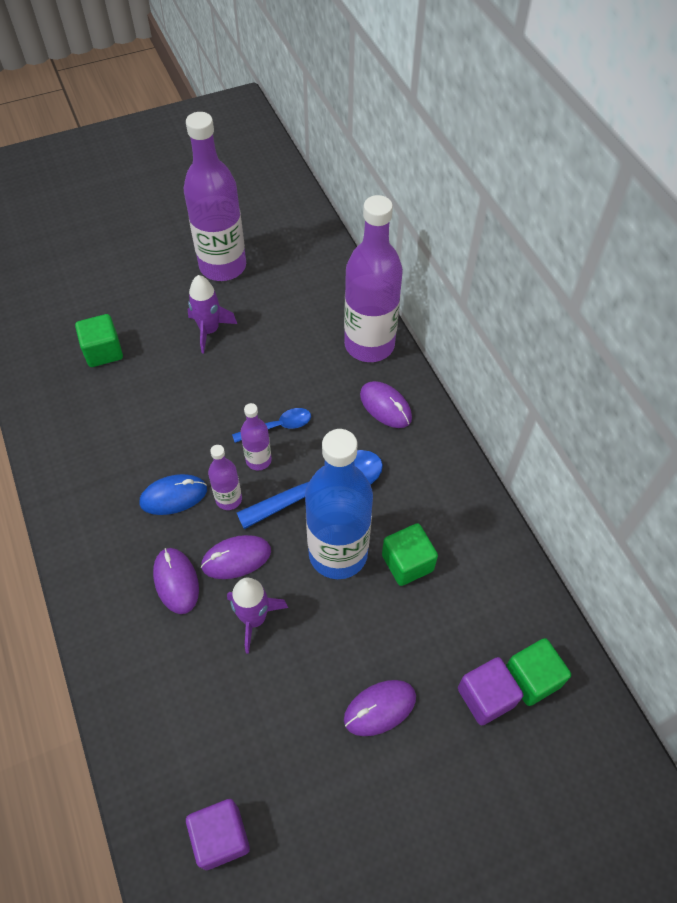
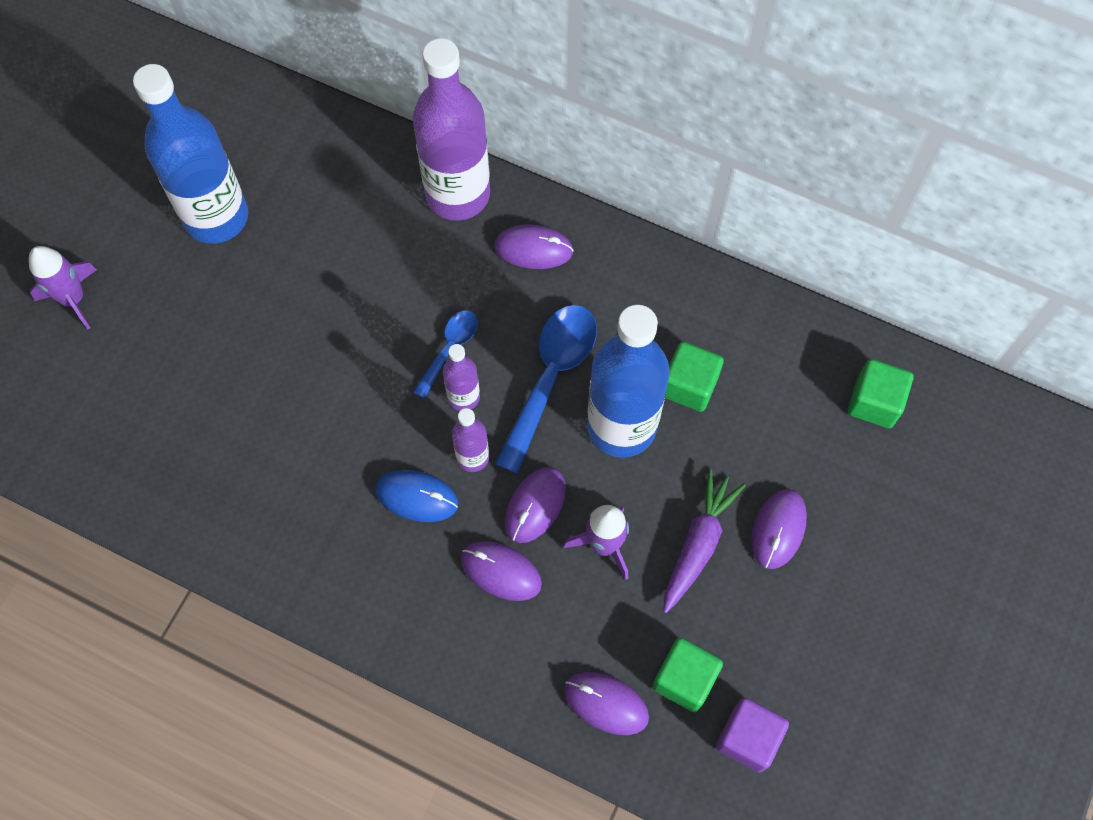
camera: 40 degrees left, 10 degrees up
green cube [75,314,123,367] -> green cube moved to [652,638,723,712]
blue mouse [140,474,207,515] -> blue mouse turned 75 degrees clockwise [376,470,458,522]
purple bottle [184,112,246,281] -> blue bottle [133,64,248,244]
purple rocket [188,275,237,353] -> purple rocket moved to [29,246,97,329]
purple cube [458,657,523,725] -> none
none -> purple mouse [564,672,649,735]
none -> purple carrot [663,469,746,613]

